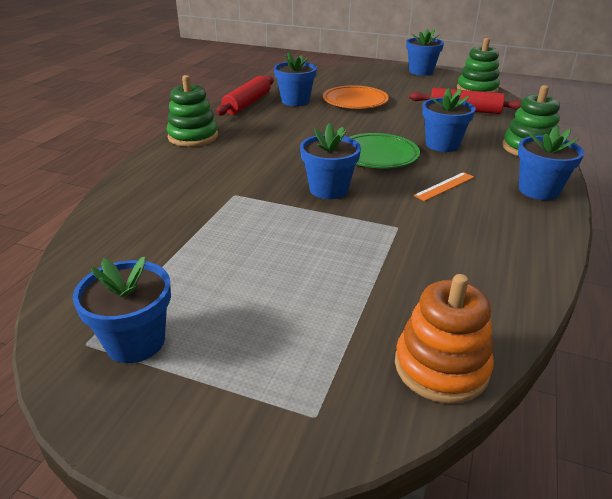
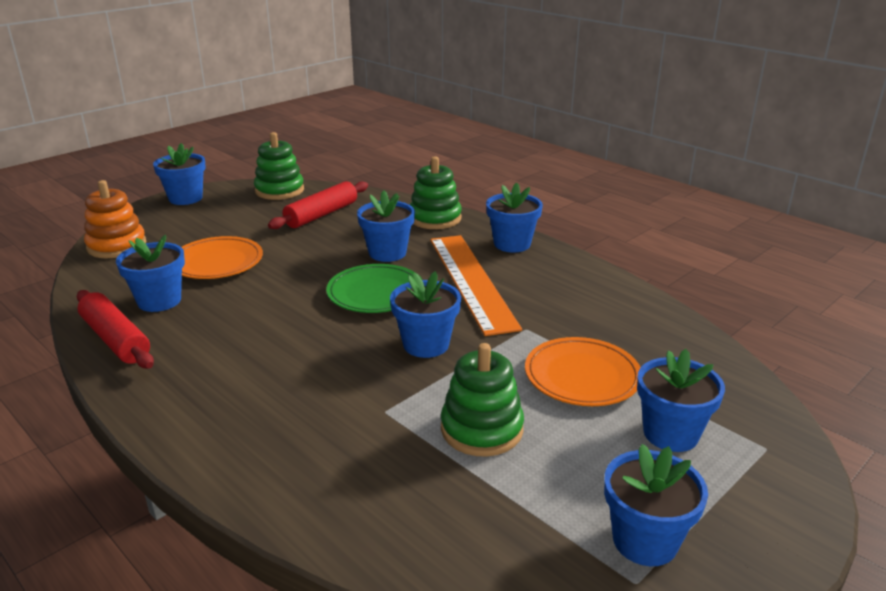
camera: 65 degrees left, 5 degrees down
green stacking toy [167,75,218,147] -> green stacking toy moved to [441,343,524,457]
orange stacking toy [395,274,494,404] -> orange stacking toy moved to [84,180,146,258]
orange ruler [414,172,474,201] -> orange ruler [430,235,522,336], size x2.44
none -> orange plate [525,337,641,406]
none -> blue flower pot [637,349,725,452]

